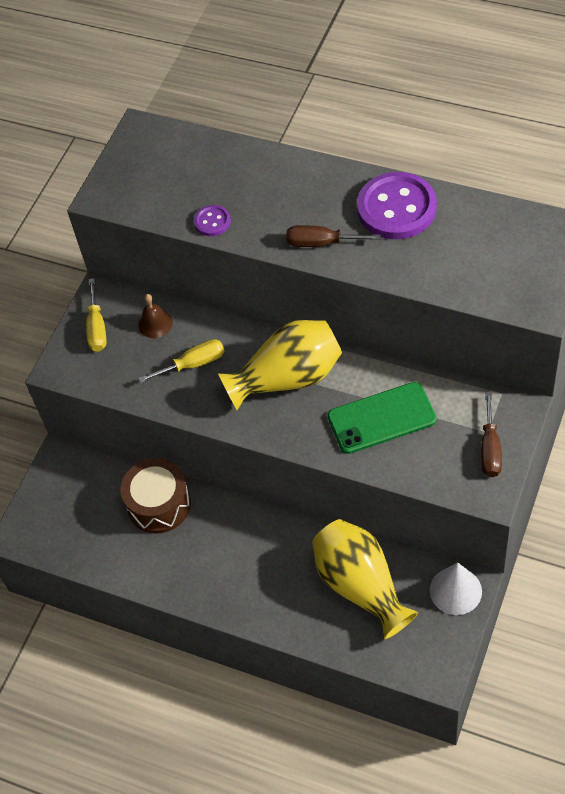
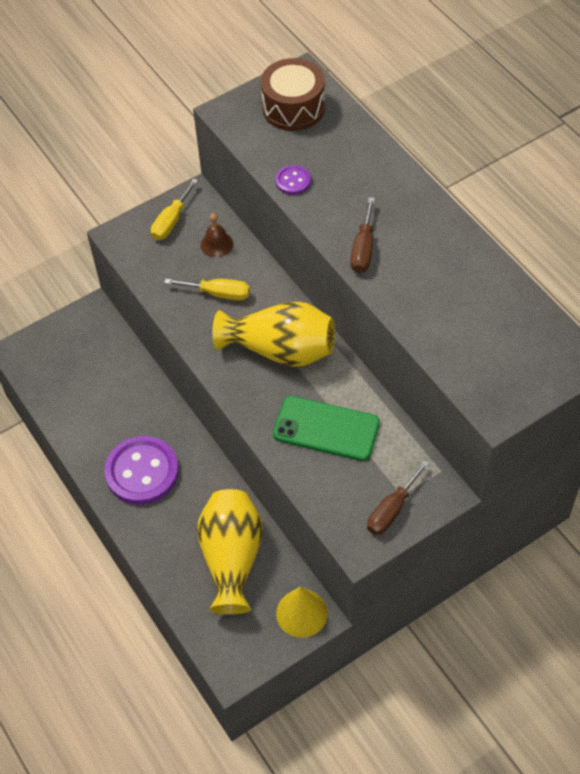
camera: 30 degrees right, 0 degrees up
brown drum [121,458,191,533] -> brown drum moved to [261,58,325,131]
brown screwdriver [286,225,381,247] -> brown screwdriver turned 120 degrees counterclockwise [350,197,375,273]
purple button [357,172,437,239] -> purple button moved to [104,436,179,505]
white cone [430,562,482,615] -> yellow cone [276,586,328,638]

